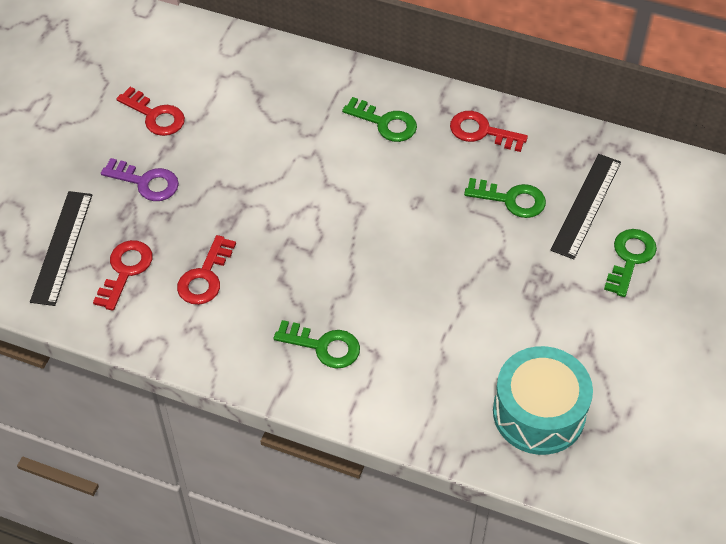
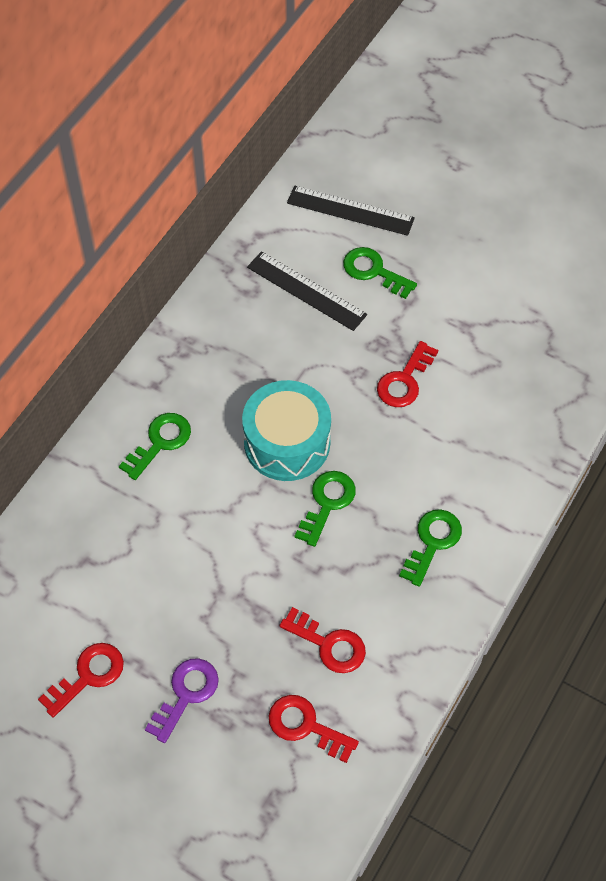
camera: 80 degrees left, 5 degrees up
black ruler [30,191,92,306] -> black ruler moved to [287,186,415,236]
red key [450,111,528,152] -> red key moved to [377,341,438,407]
green key [464,178,546,218] -> green key moved to [295,471,356,547]
turquoise drum [493,346,593,455] -> turquoise drum moved to [242,380,331,481]

